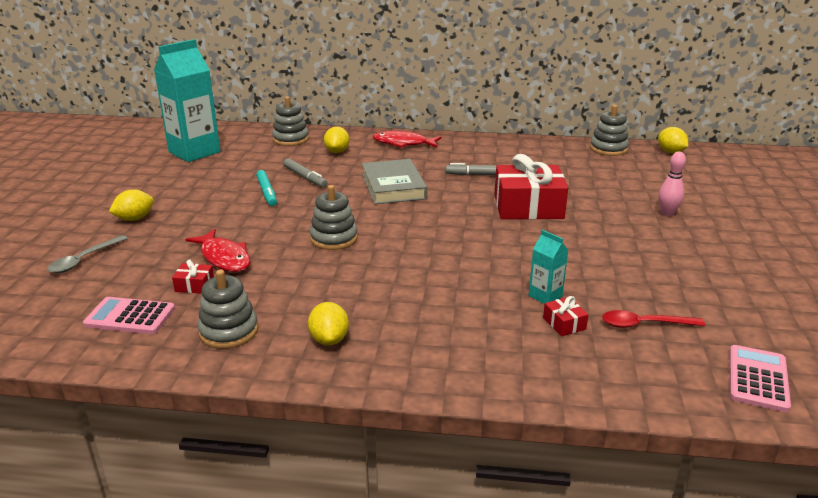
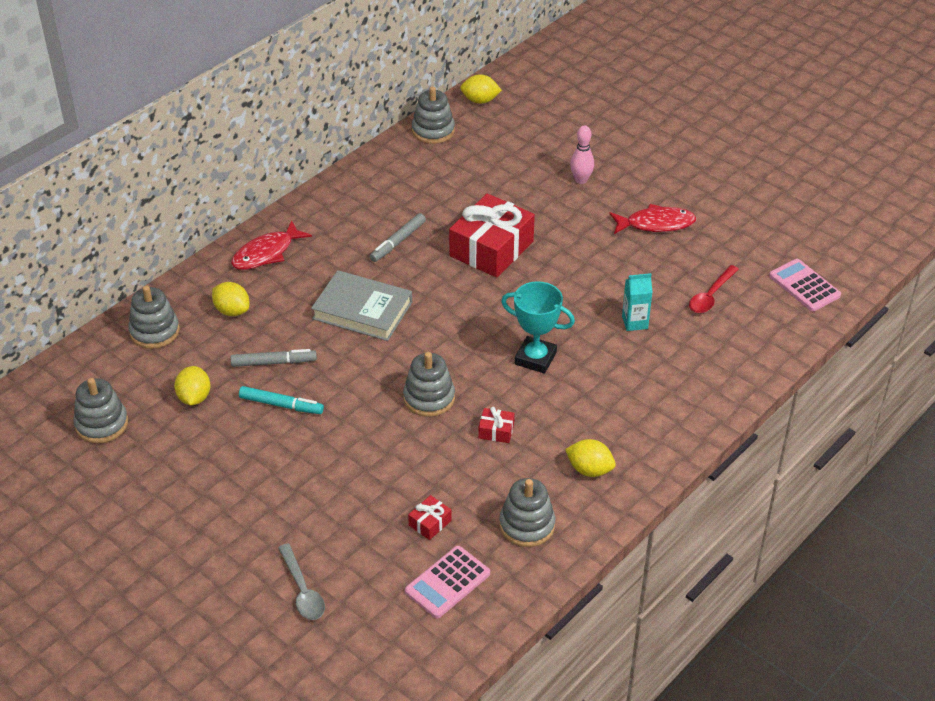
camera: 55 degrees left, 15 degrees up
yellow lemon [109,189,154,221] -> yellow lemon moved to [174,366,210,405]
turquoise carton [154,39,220,162] -> grey stacking toy [73,378,128,444]
red fish [185,229,251,272] -> red fish moved to [609,204,696,234]
red gift [543,296,589,336] -> red gift moved to [478,407,515,443]
none -> turquoise trophy [501,281,575,373]

